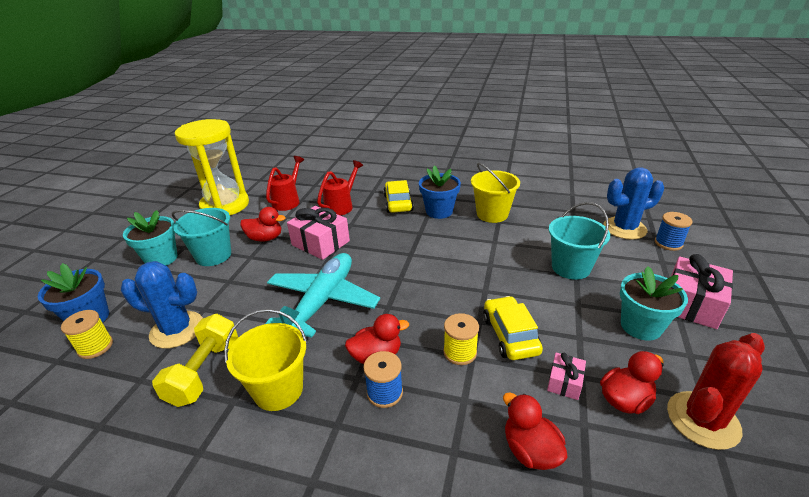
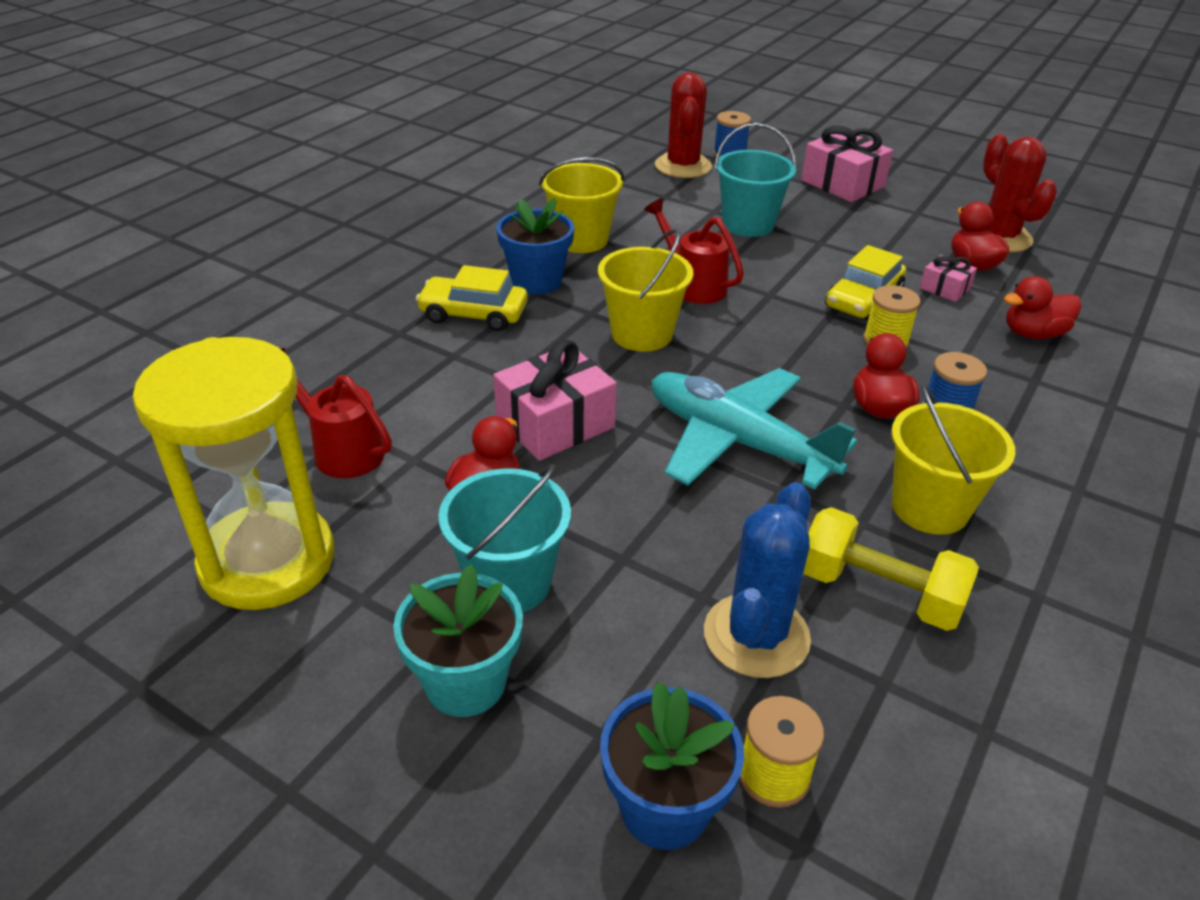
camera: 75 degrees left, 5 degrees up
red watering can [317,160,363,216] -> red watering can moved to [644,198,744,304]
yellow car [483,296,543,360] -> yellow car turned 60 degrees counterclockwise [825,245,906,320]
blue cactus [603,167,664,240] -> red cactus [655,72,712,178]
turquoise flower pot [620,266,688,340] -> none
none -> yellow bucket [598,229,693,352]

